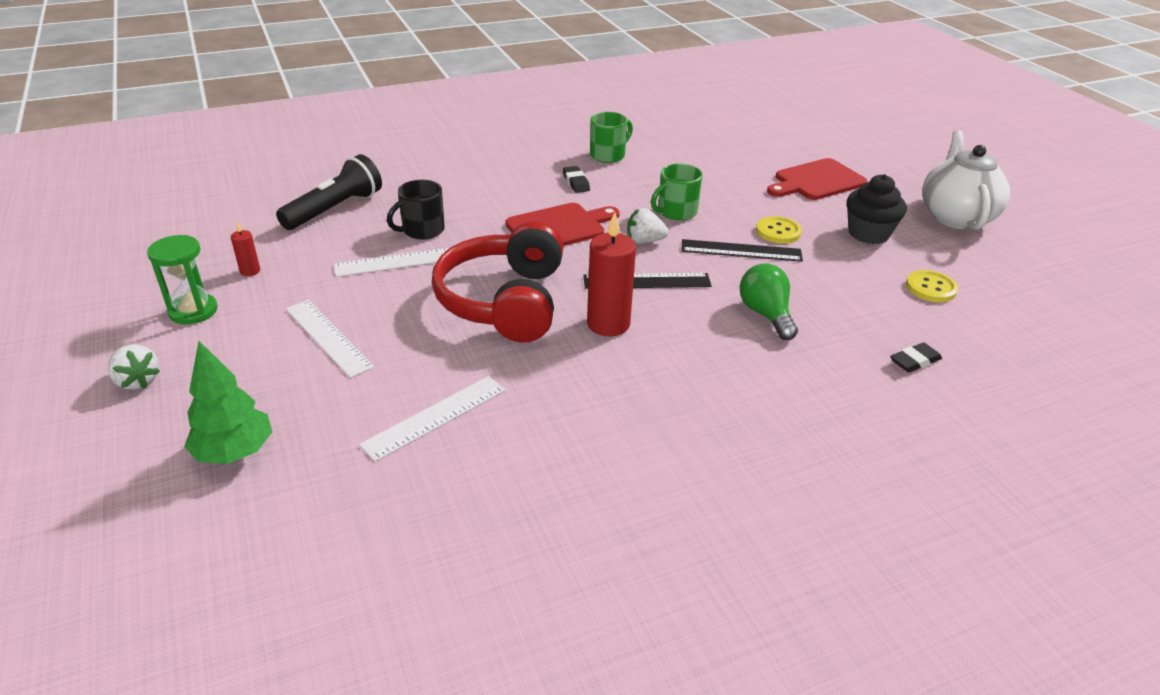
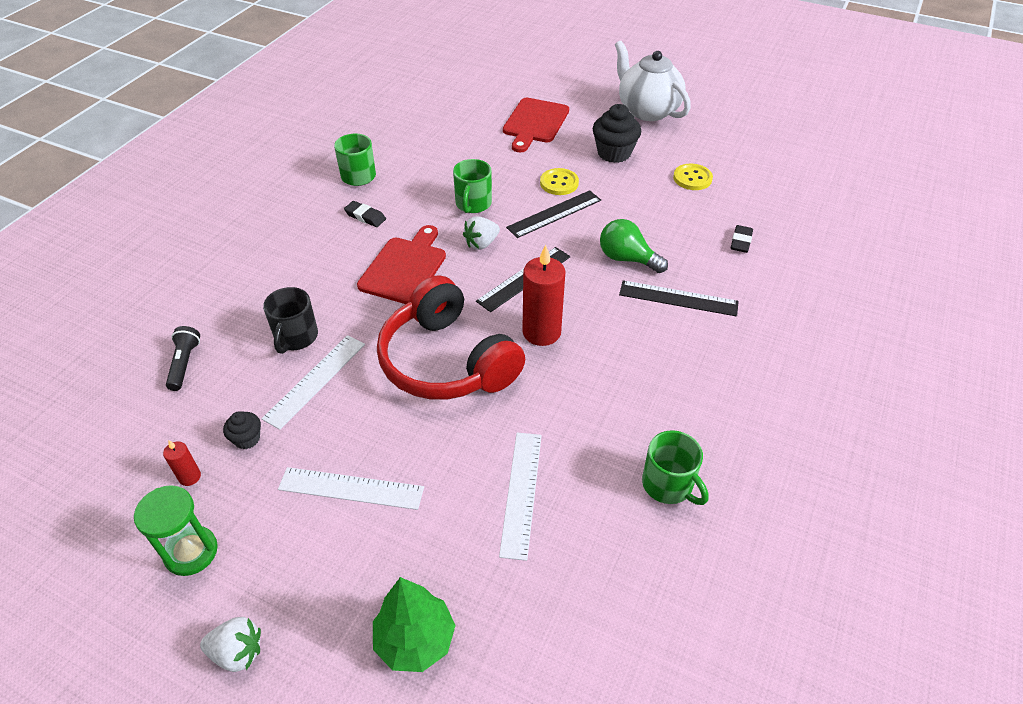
camera: 40 degrees left, 10 degrees up
black flashlight [276,154,382,230] -> black flashlight [166,326,200,391], size x0.56
none -> black cupcake [223,411,261,449]
none -> black ruler [619,280,739,317]
none -> green mug [642,430,709,505]

